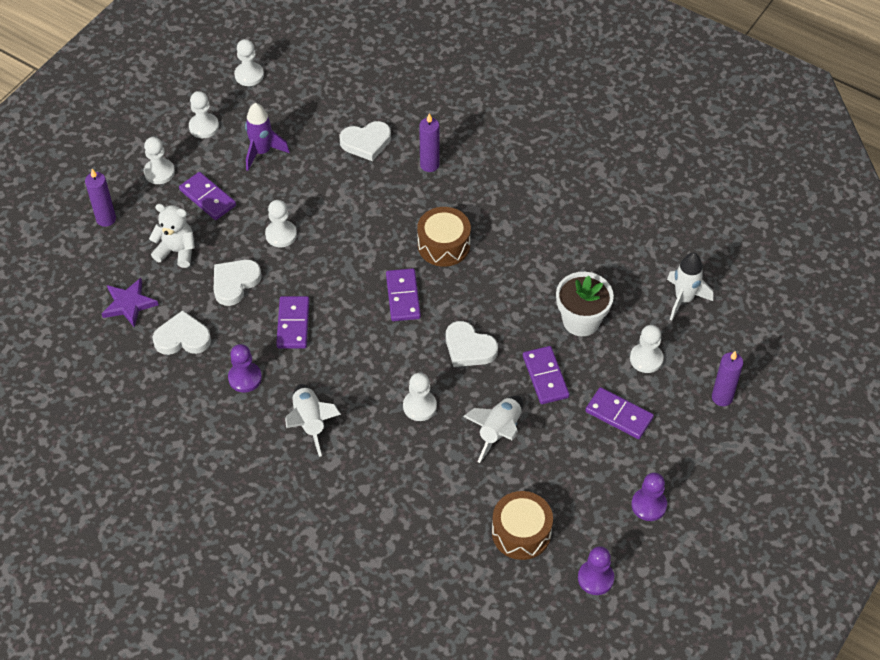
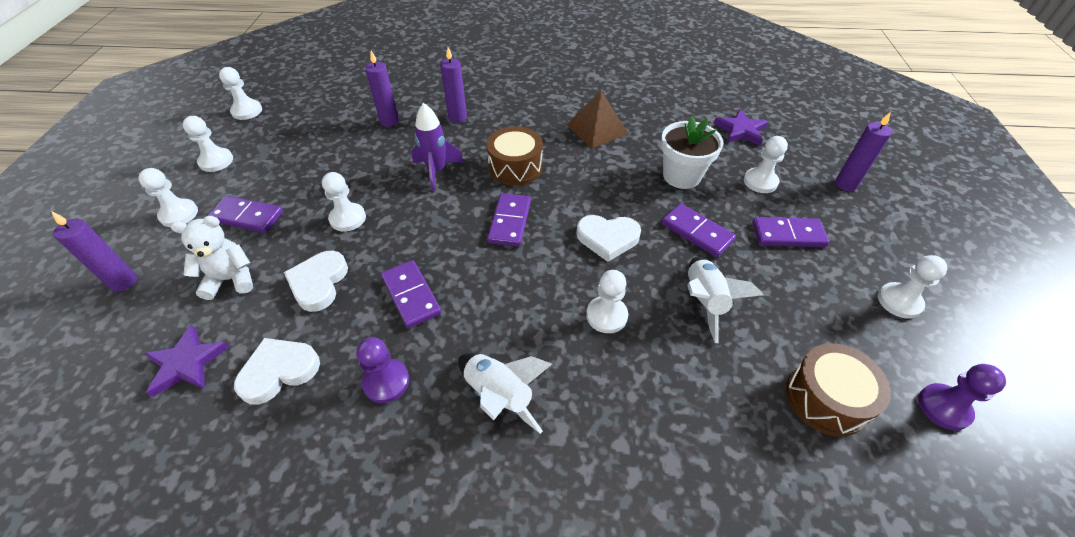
camera: 30 degrees left, 5 degrees down
purple rocket [245,103,290,171] -> purple rocket moved to [412,103,464,192]
white heart [339,121,391,161] -> purple candle [365,51,399,127]
purple domino [386,268,421,321] -> purple domino turned 45 degrees clockwise [487,193,531,247]
purple pawn [632,472,667,521] -> white pawn [878,255,947,319]
white rocket [667,252,713,321] -> purple star [714,109,768,146]
none -> brown pyramid [566,90,628,149]

